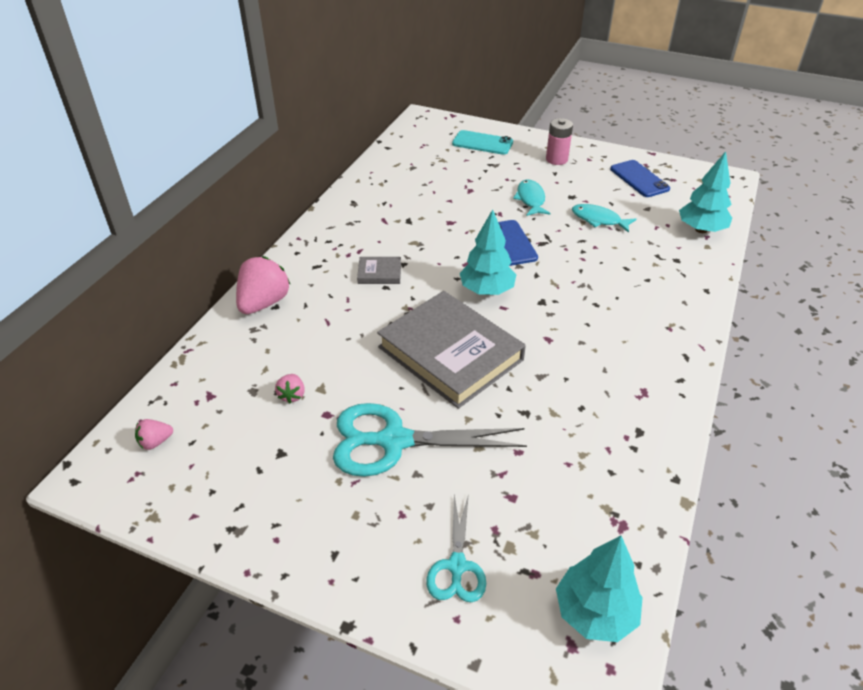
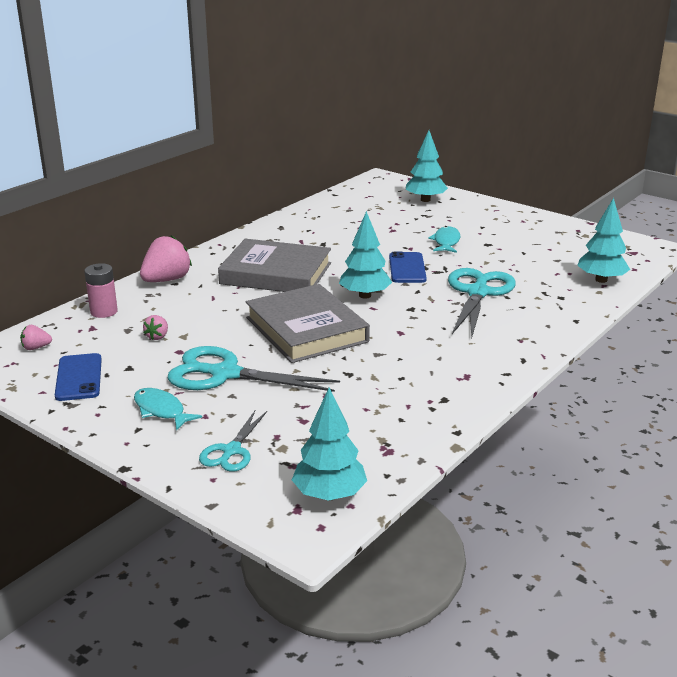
camera: 15 degrees right, 15 degrees down
grey book [357,257,401,284] -> grey book [218,239,331,292], size x2.43
turquoise phone [452,130,513,155] -> turquoise tree [406,130,448,202]
pink battery [546,118,573,165] -> pink battery moved to [84,263,118,318]
turquoise fish [572,204,636,233] -> turquoise fish moved to [134,388,202,431]
blue phone [610,160,670,197] -> blue phone moved to [55,353,102,401]
none -> turquoise scissors [448,268,516,337]

